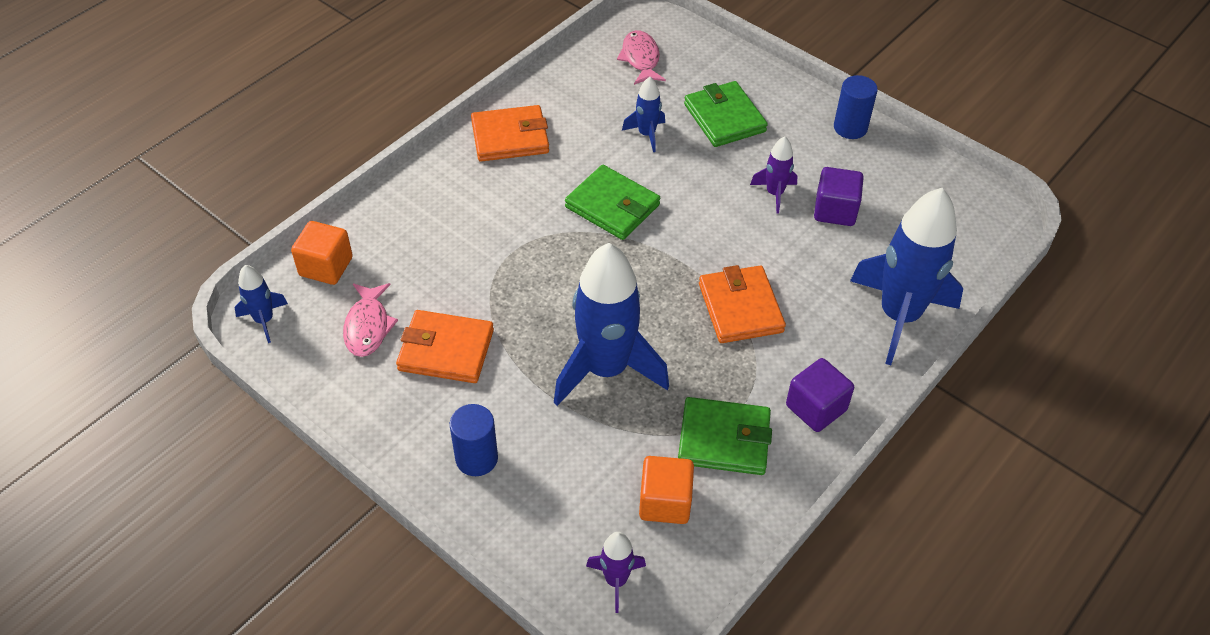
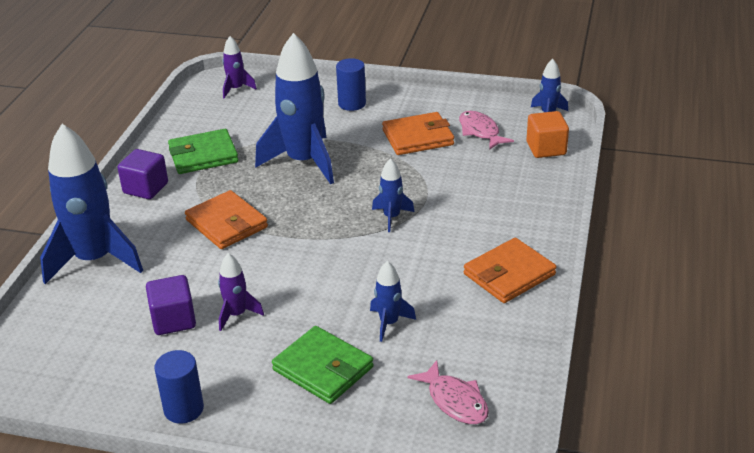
camera: 155 degrees right, 15 degrees down
green wallet [565,165,660,240] -> none
orange cube [639,456,694,524] -> none
none -> blue rocket [372,158,414,232]

